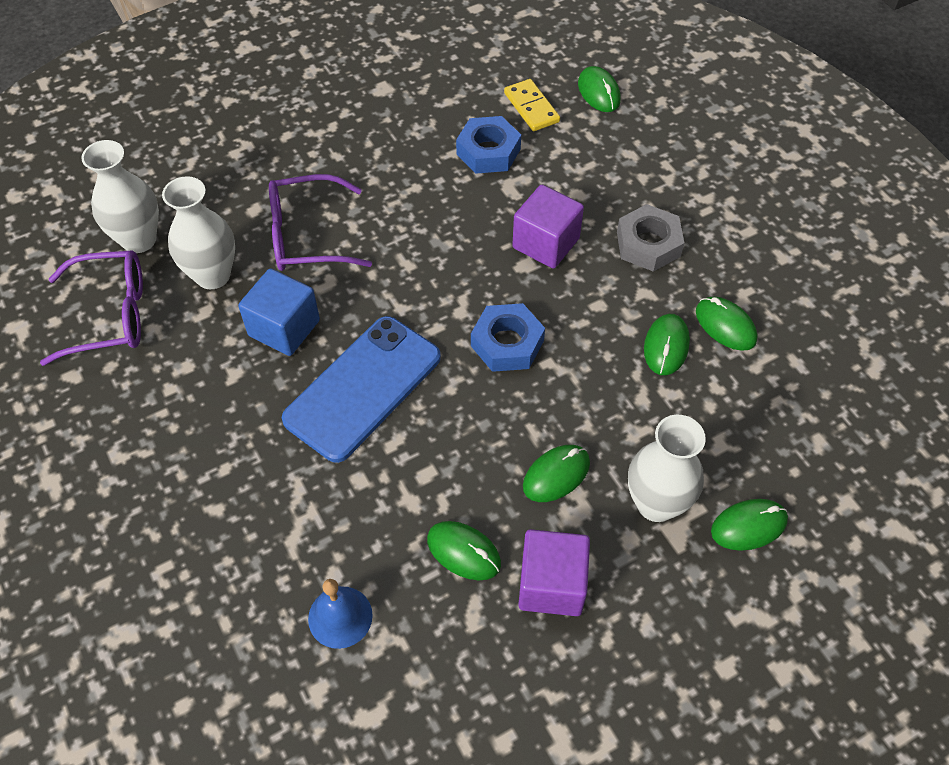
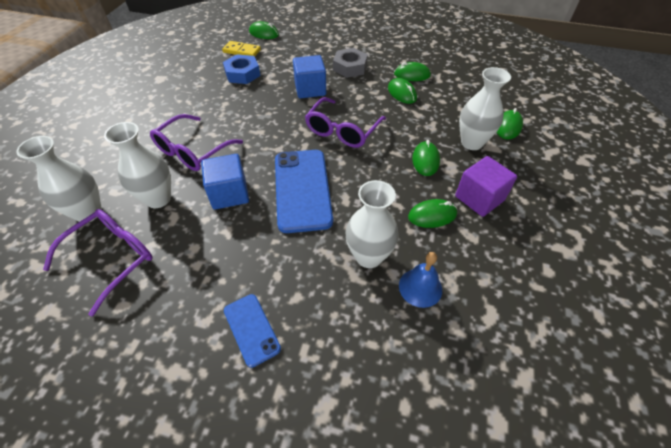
camera: 45 degrees left, 5 degrees down
blue nut [471,303,545,372] -> purple glasses [305,97,386,148]
purple cube [512,185,584,269] -> blue cube [293,55,326,98]
none -> blue phone [224,294,281,368]
none -> white vase [345,180,399,268]

